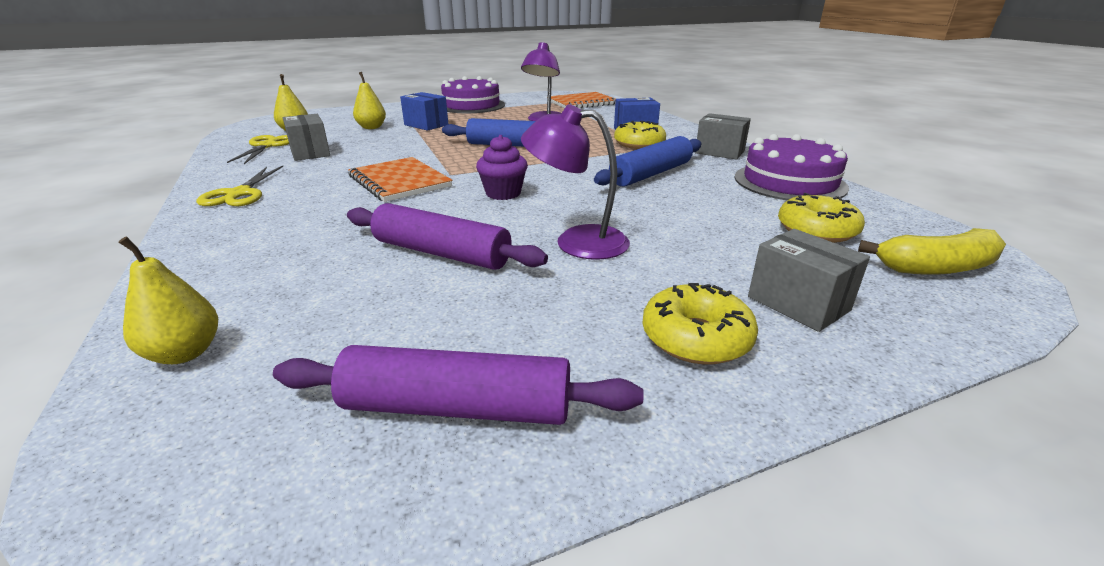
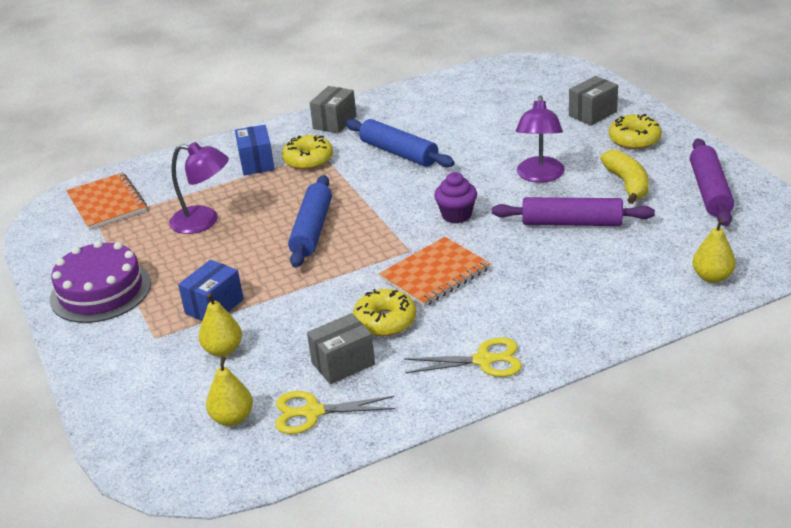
camera: 90 degrees left, 5 degrees up
purple rolling pin [347,203,548,270] -> purple rolling pin turned 75 degrees clockwise [492,197,655,226]
purple cake [734,134,849,200] -> none
yellow donut [778,193,865,243] -> yellow donut moved to [353,289,416,336]
yellow banana [858,228,1006,275] -> yellow banana moved to [600,150,649,204]

